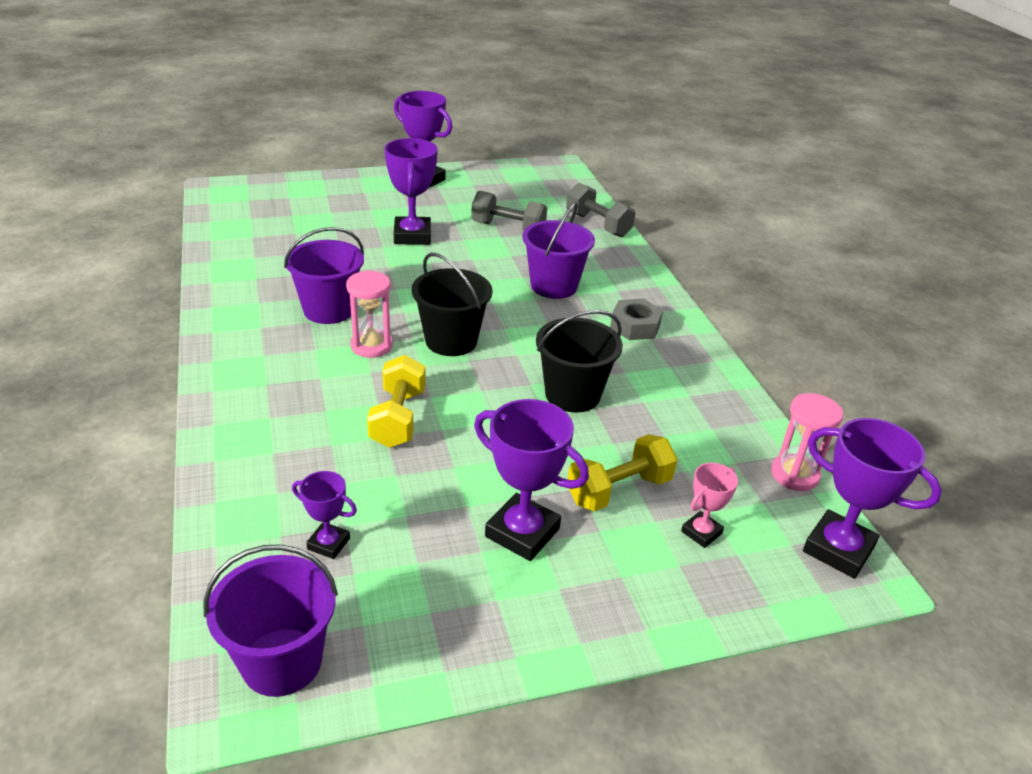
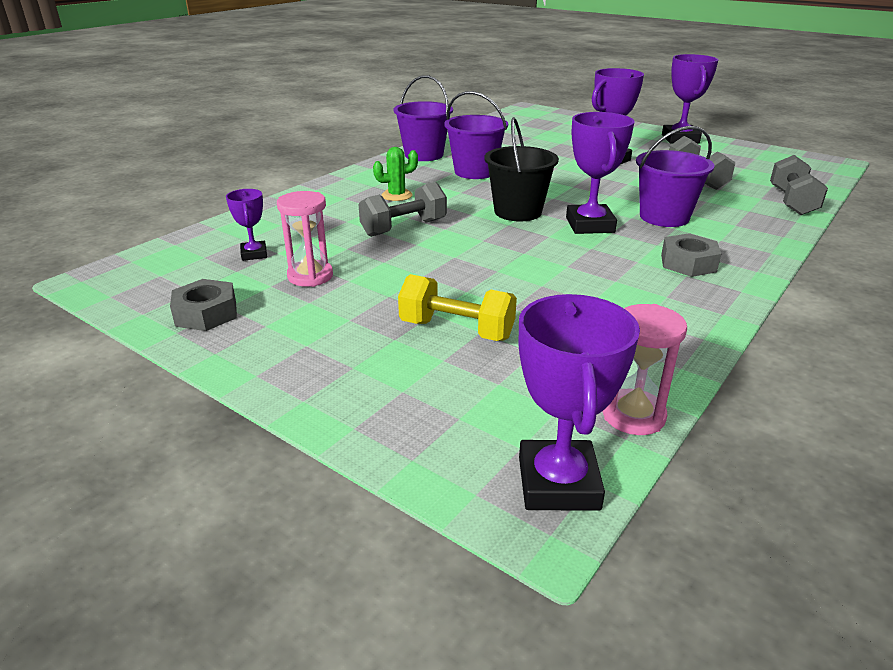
camera: 55 degrees right, 5 degrees down
purple bucket [203,545,338,697] -> purple bucket moved to [393,75,453,161]
pink hourglass [346,270,393,358] -> pink hourglass moved to [277,191,333,287]
yellow dumbbell [367,355,426,448] -> grey dumbbell [358,182,447,237]
purple trophy [474,399,589,561] -> purple trophy moved to [566,112,635,234]
black bucket [536,310,623,413] -> none
pink trophy [681,463,738,548] -> none
none -> grey nut [170,279,237,331]
none -> green cactus [373,147,418,201]

